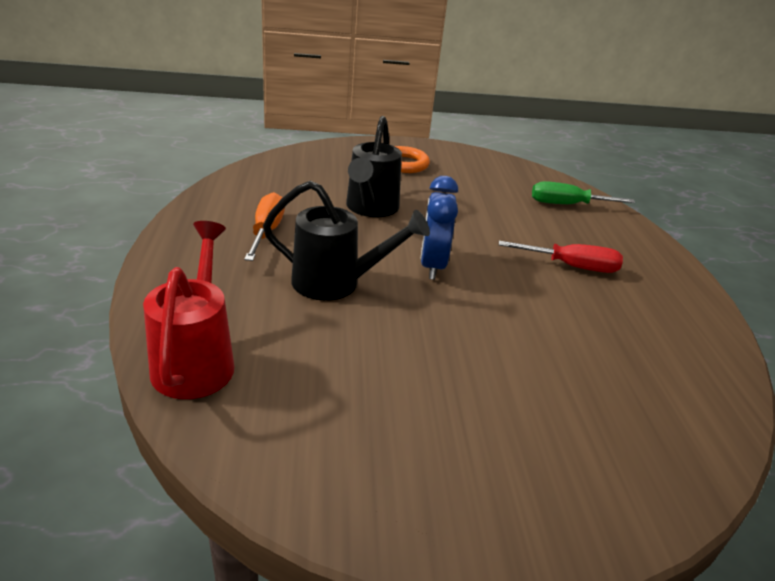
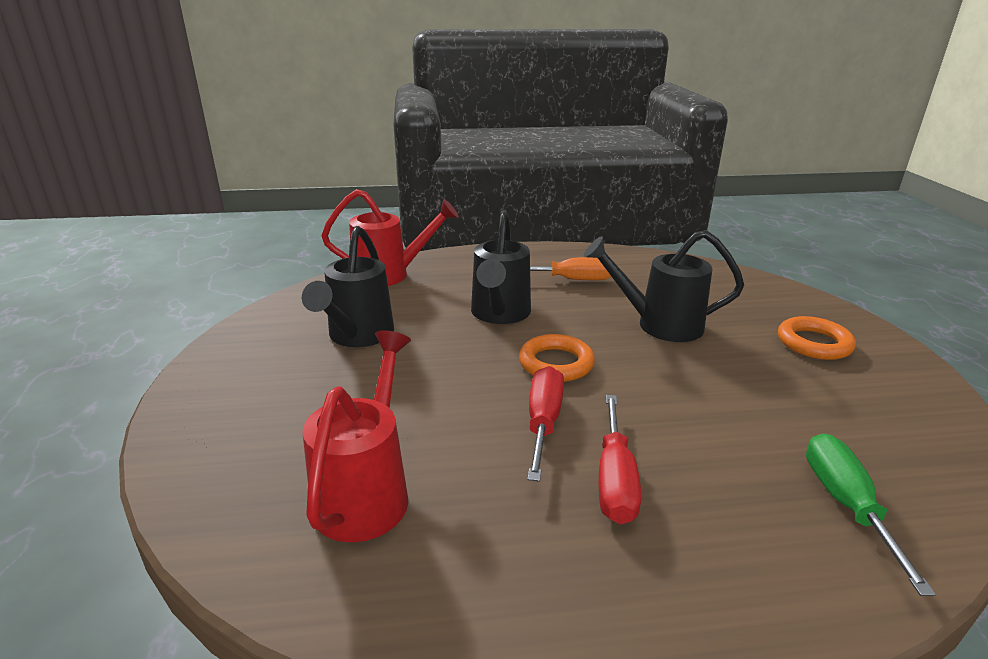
camera: 90 degrees right, 5 degrees down
blue clock [420,176,458,280] -> orange ring [519,334,595,382]
none -> black watering can [302,226,394,347]
none -> red watering can [302,330,411,542]
none -> red screwdriver [527,366,564,482]

